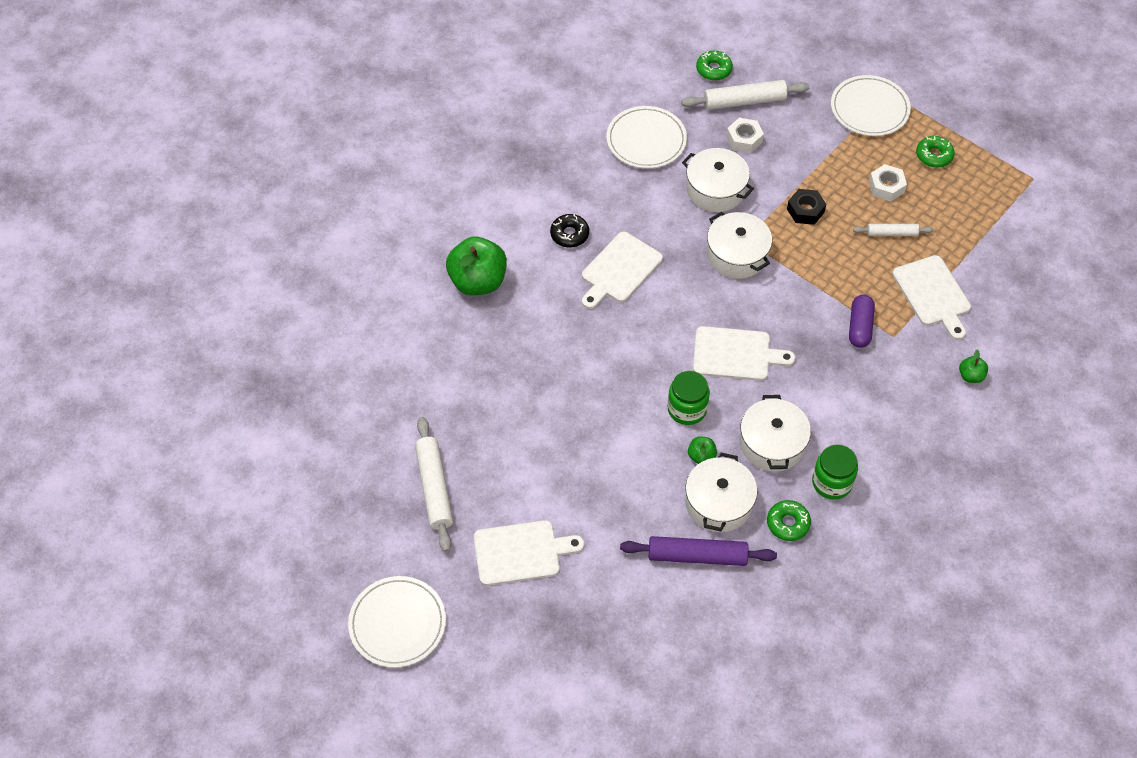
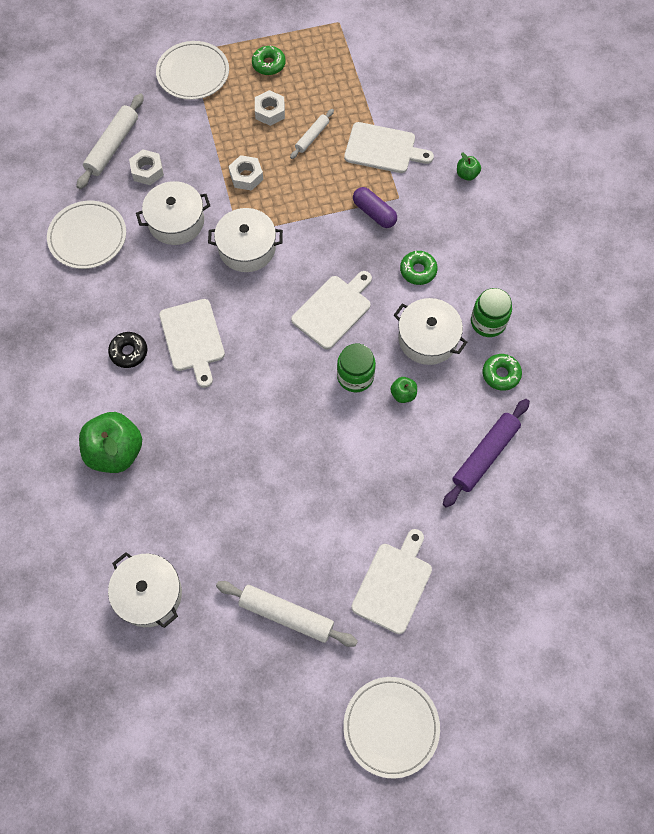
camera: 55 degrees left, 10 degrees up
white pot [685,453,757,532] -> white pot moved to [108,552,182,628]
green donut [696,51,733,81] -> green donut moved to [400,251,438,285]
black nut [787,189,826,225] -> white nut [229,155,263,191]

